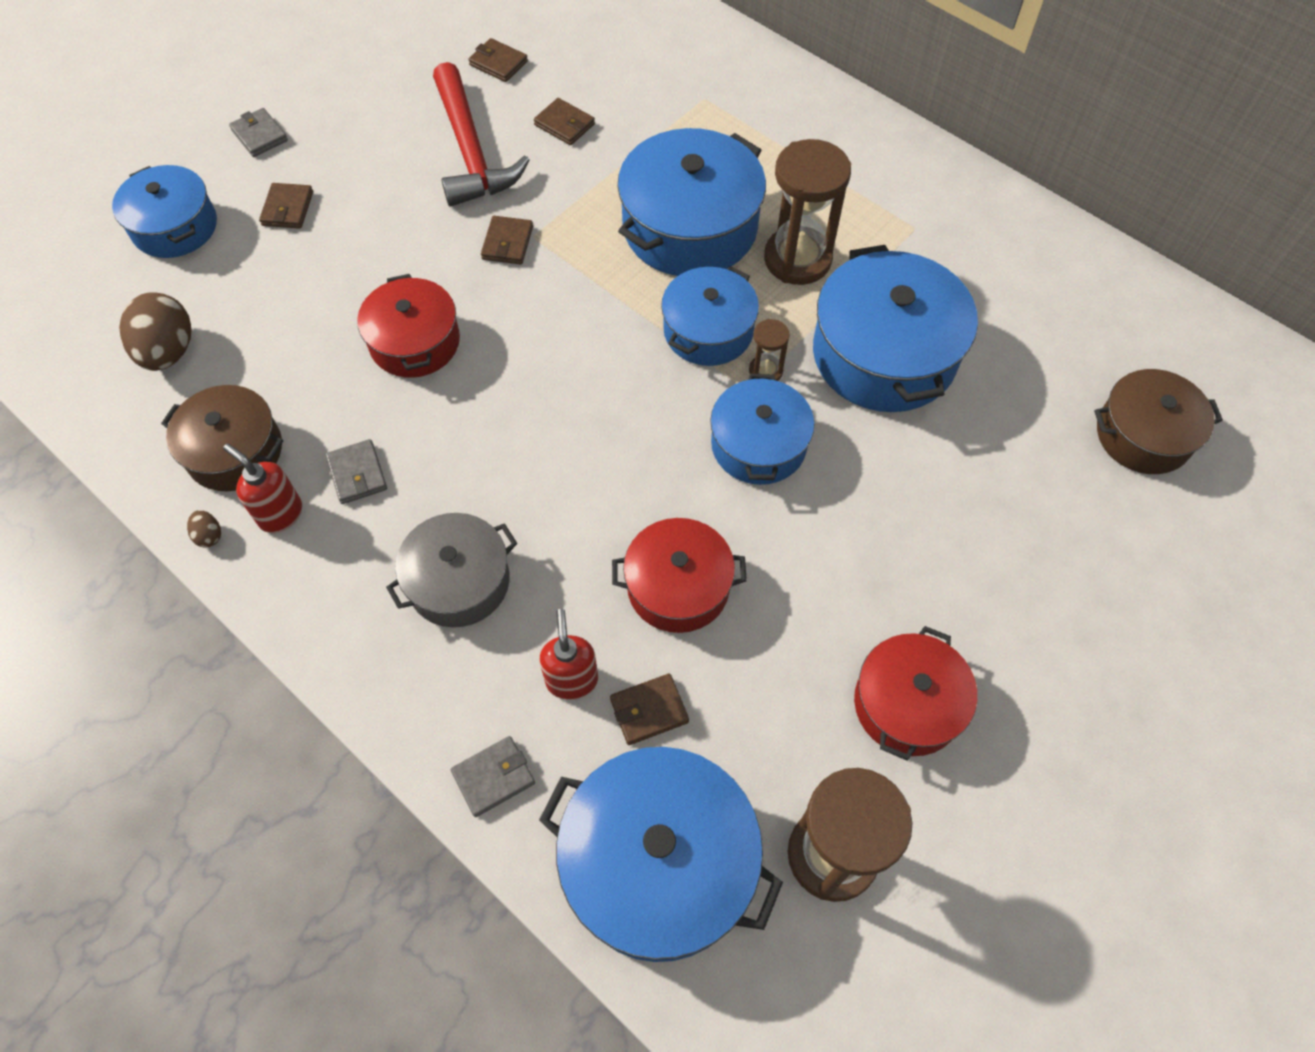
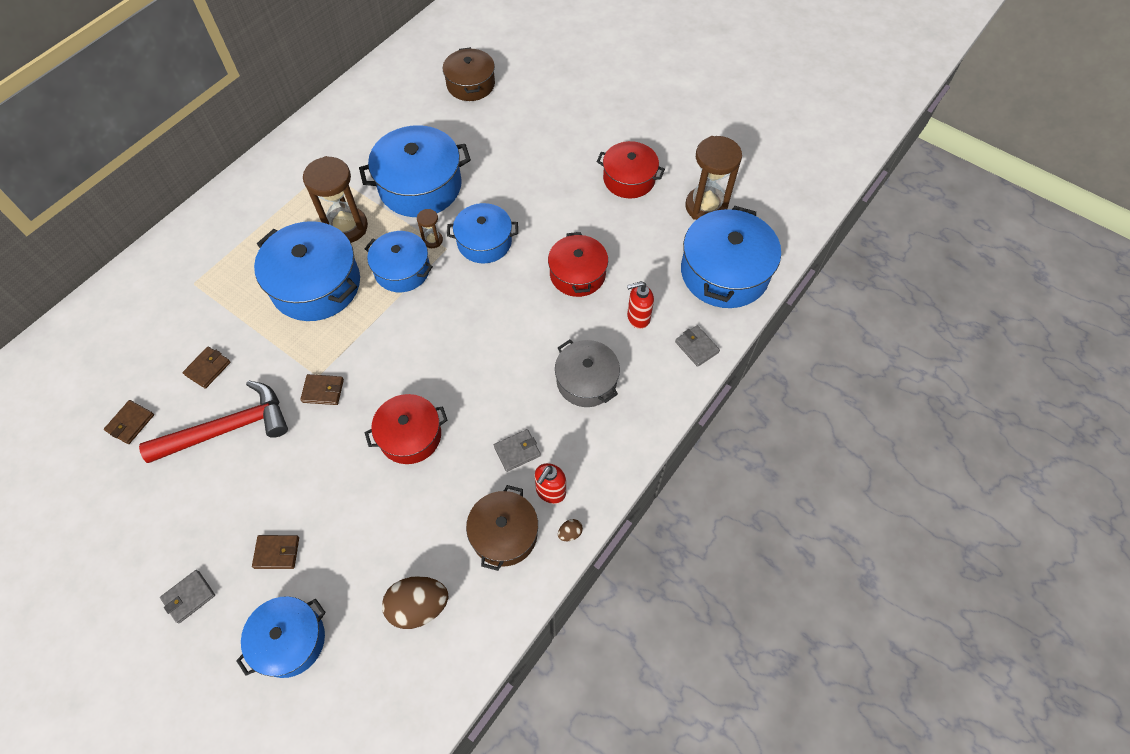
camera: 95 degrees left, 0 degrees up
brown wallet [610,673,689,745] -> none

